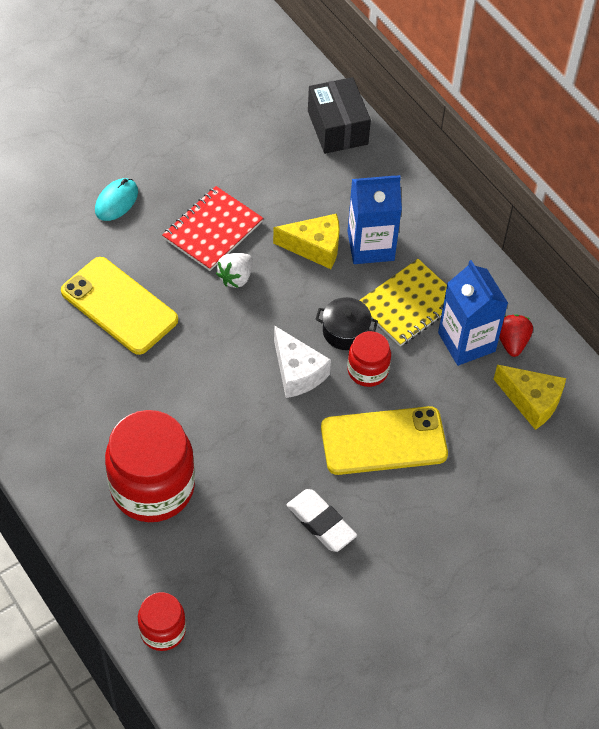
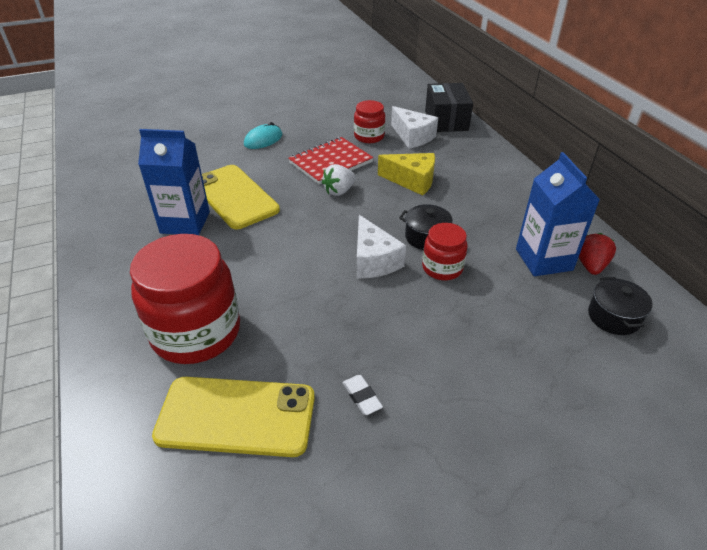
camera: 15 degrees right, 15 degrees down
red jar [138,592,186,651] -> red jar moved to [354,100,385,143]
white eraser [286,489,357,552] -> white eraser [343,375,383,415], size x0.57
yellow phone [321,406,448,475] -> yellow phone moved to [152,377,315,457]
blue carton [347,175,402,264] -> blue carton moved to [138,129,210,235]
yellow notebook [359,259,447,347] -> none
yellow cheese [494,365,566,430] -> black pot [588,277,653,335]
none -> white cheese [391,106,438,149]

